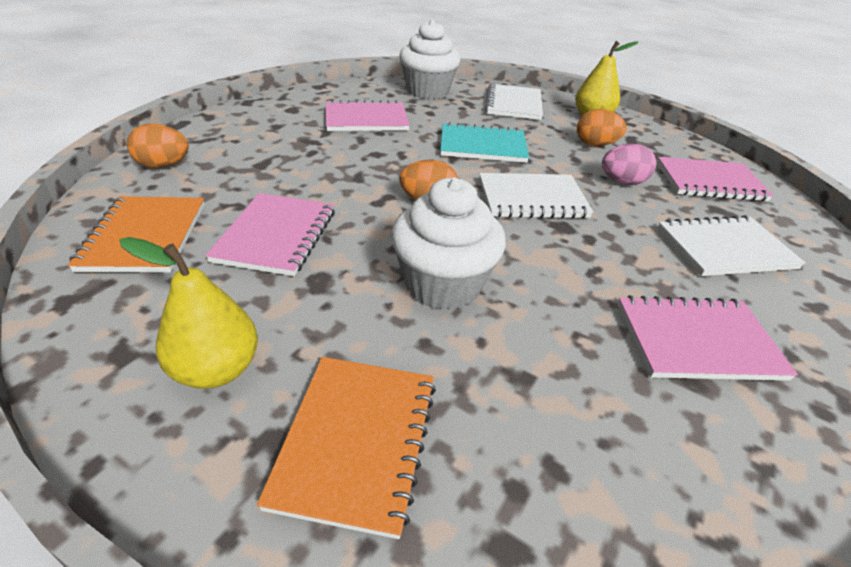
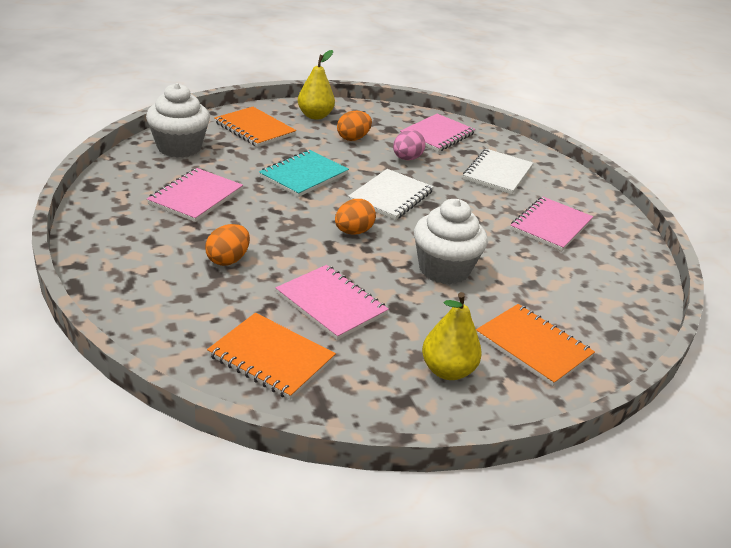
camera: 55 degrees left, 5 degrees down
orange egg [127,124,189,168] -> orange egg moved to [205,224,250,266]
white notebook [485,83,543,120] -> orange notebook [215,107,296,147]

